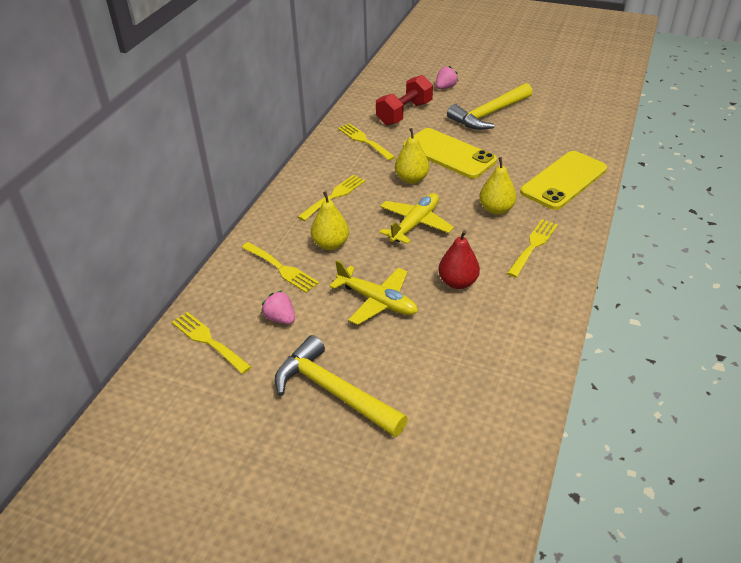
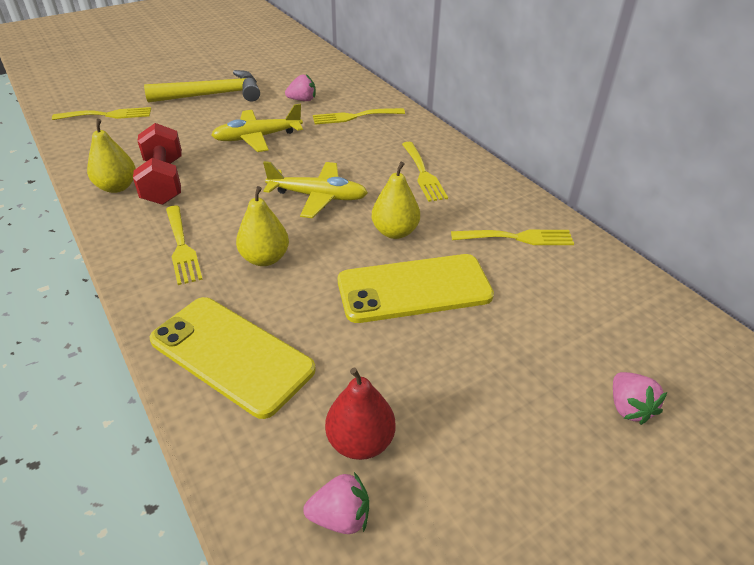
camera: 125 degrees right, 0 degrees up
yellow fork [172,312,251,374] -> yellow fork moved to [52,107,151,120]
yellow pear [311,191,349,250] -> yellow pear moved to [87,119,136,193]
red dumbbell [376,75,433,125] -> red dumbbell moved to [133,123,182,205]
yellow plane [380,193,454,244] -> yellow plane turned 60 degrees counterclockwise [263,161,368,218]
red pear [439,230,480,289] -> red pear moved to [325,368,395,460]
yellow hammer [447,83,533,130] -> none
yellow phone [520,151,607,210] -> yellow phone turned 45 degrees counterclockwise [150,297,316,419]
none -> pink strawberry [303,472,369,534]

